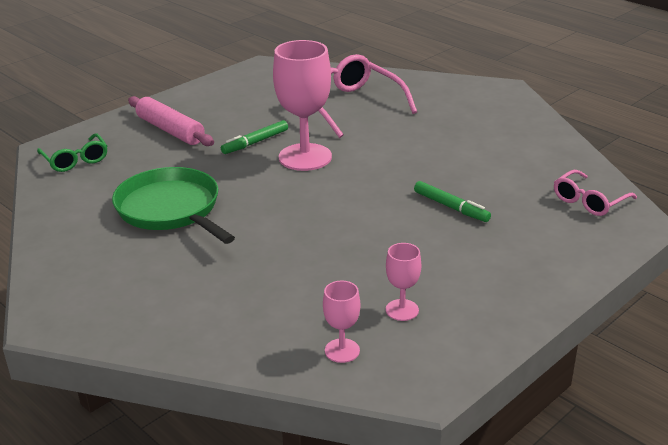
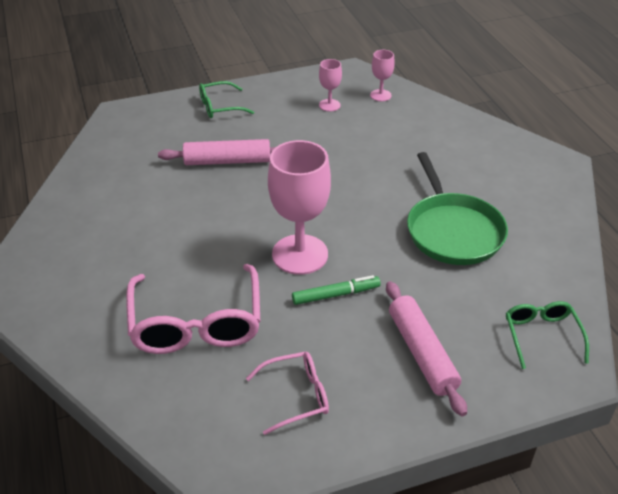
camera: 155 degrees left, 10 degrees up
green marker [414,181,491,222] -> pink rolling pin [158,139,276,165]
pink glasses [554,170,637,216] -> pink glasses moved to [246,352,329,435]
none -> green glasses [199,81,254,118]

